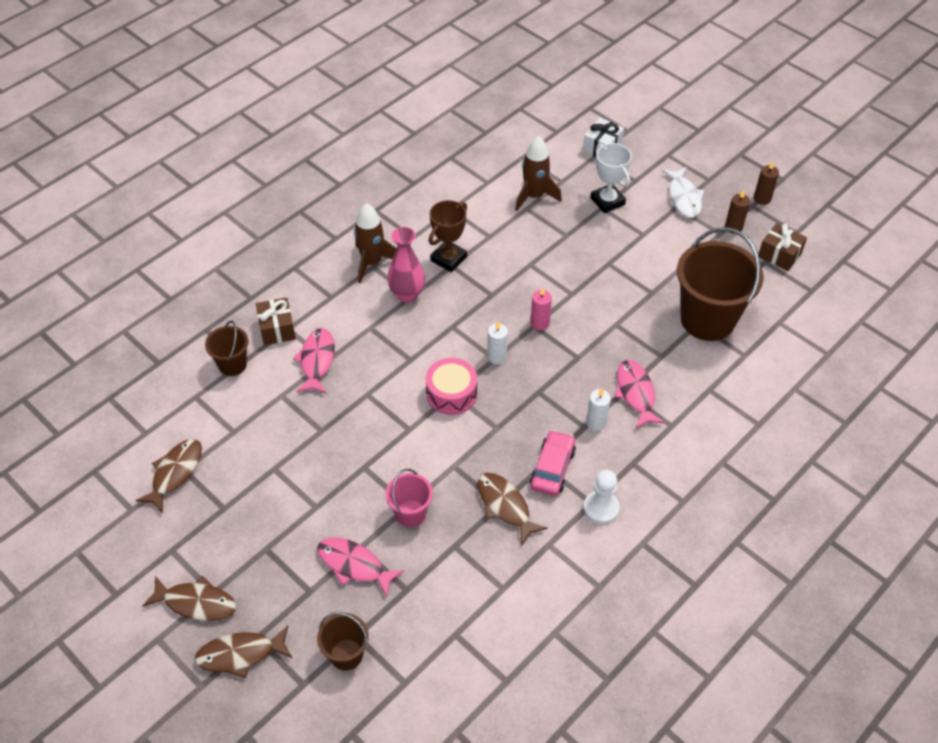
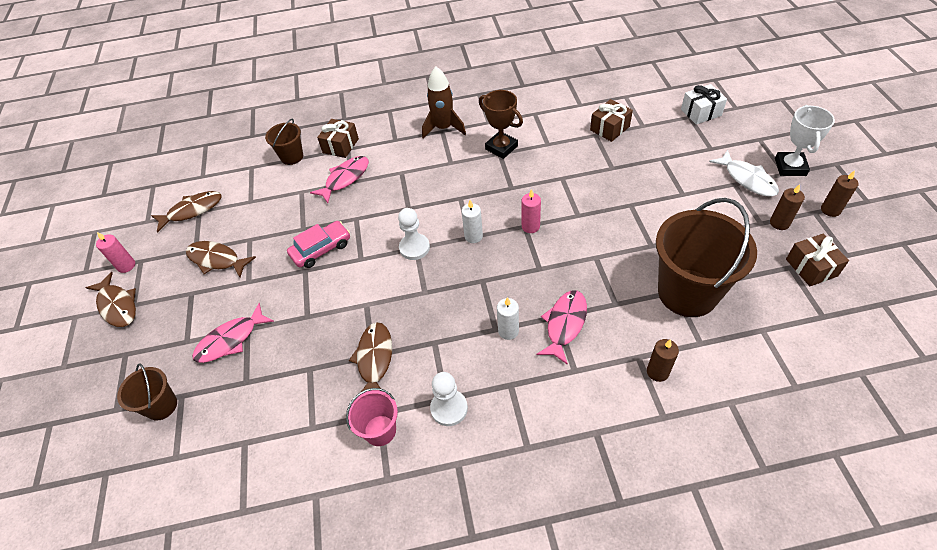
camera: 40 degrees right, 0 degrees up
brown fish [194,626,292,678] -> brown fish moved to [186,241,256,277]
pink fish [317,538,404,597] -> pink fish turned 105 degrees counterclockwise [192,303,274,363]
pink bucket [385,469,433,527] -> pink bucket moved to [346,388,398,446]
pink vase [387,227,425,302] -> none
pink drum [426,358,477,415] -> white pawn [398,208,430,260]
brown trophy [429,200,467,272] -> brown trophy turned 60 degrees clockwise [479,90,523,159]
brown rocket [515,136,562,211] -> brown gift [590,99,633,142]
pink car [530,430,576,496] -> pink car moved to [287,221,350,268]
white trophy [591,143,632,213] -> white trophy moved to [775,105,835,176]
white fish [662,167,704,218] -> white fish turned 60 degrees counterclockwise [709,150,779,197]
none -> pink candle [96,232,135,273]
none -> brown candle [647,339,679,382]

